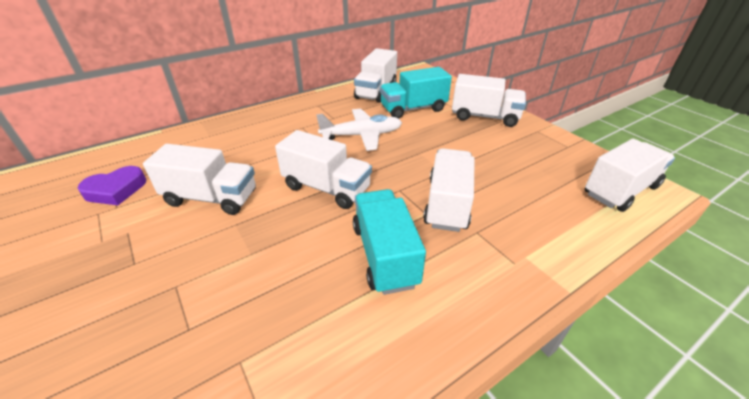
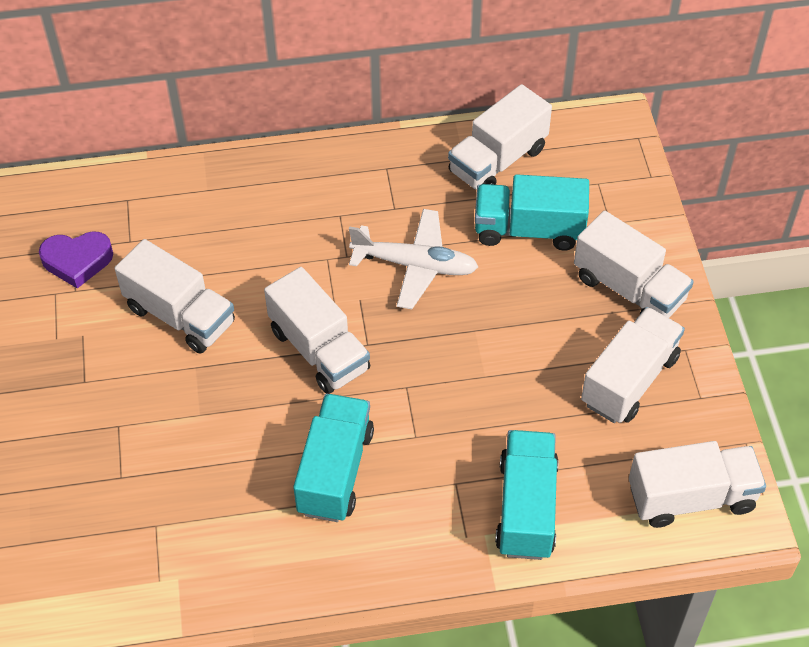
camera: 25 degrees right, 15 degrees up
white truck [423,148,475,232] -> white truck moved to [581,307,685,423]
none -> turquoise truck [495,430,559,560]

